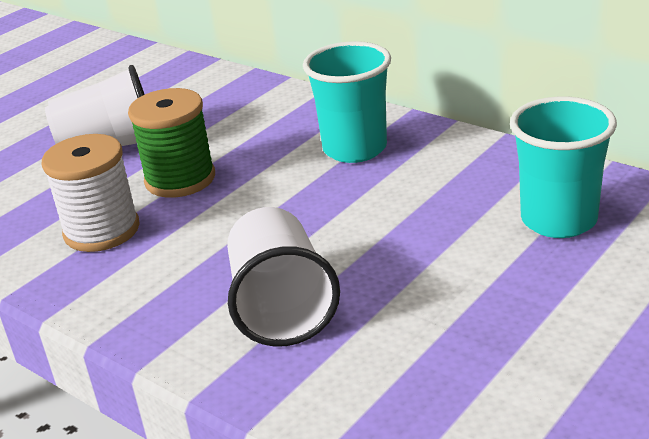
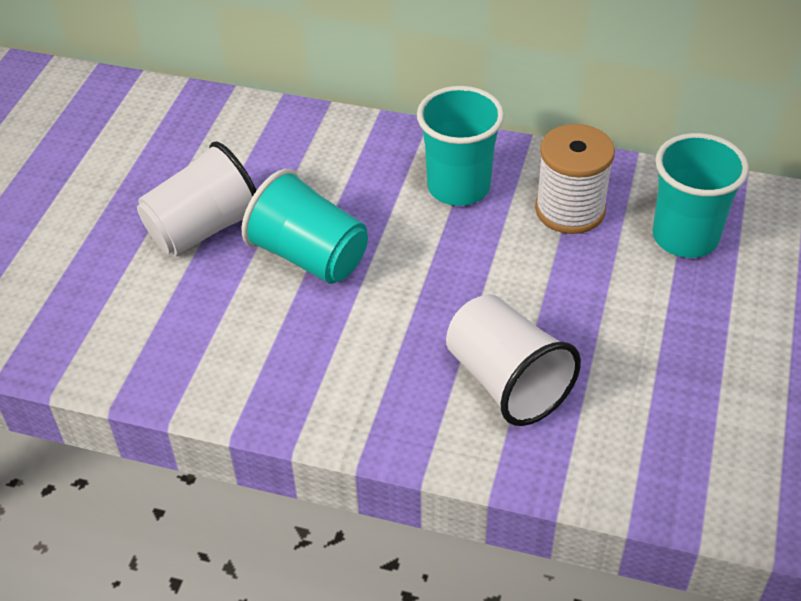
camera: 25 degrees left, 15 degrees up
white spool [42,134,140,252] -> white spool moved to [535,124,615,234]
green spool [128,88,215,198] -> turquoise cup [241,169,368,284]

